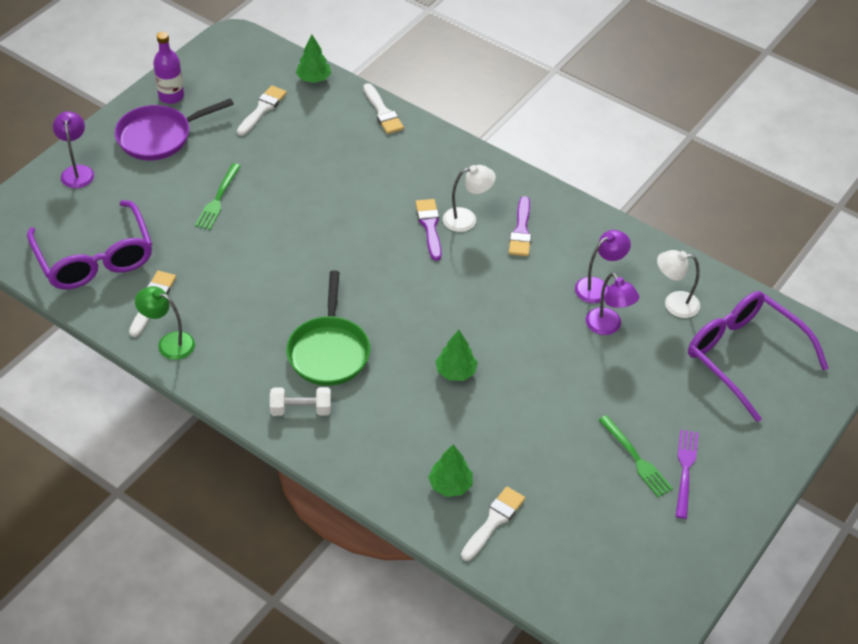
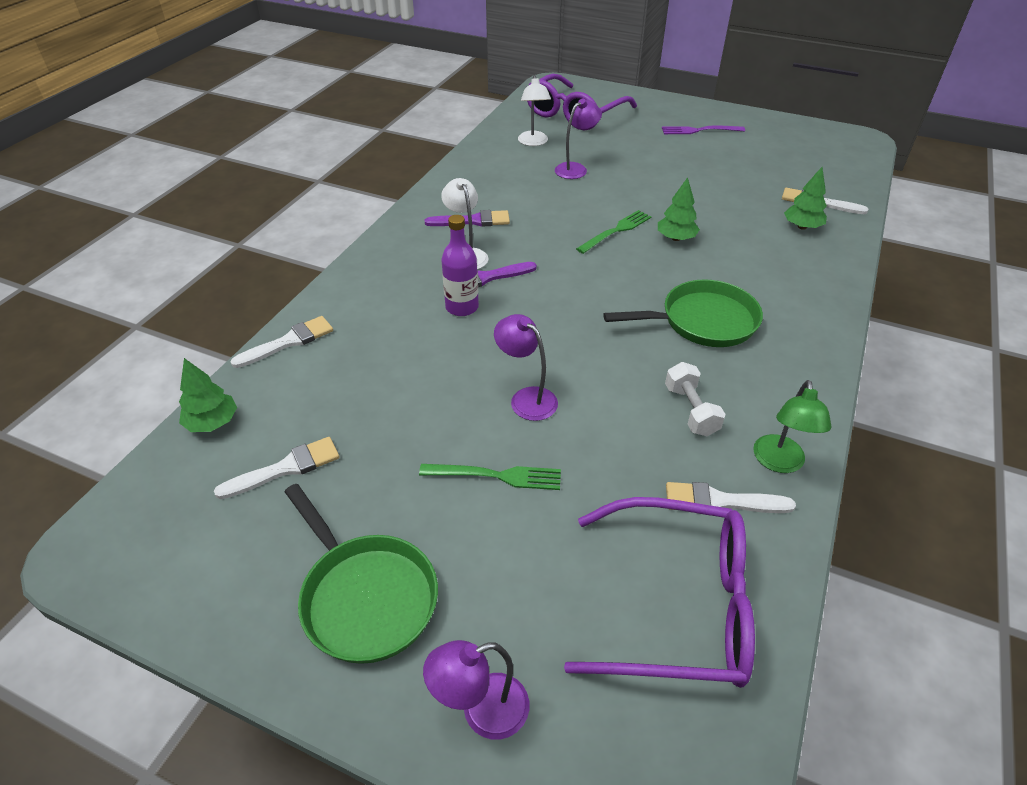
camera: 100 degrees left, 5 degrees down
purple glasses [27,200,152,289] -> purple glasses turned 45 degrees clockwise [564,497,755,688]
purple pan [115,98,234,160] -> green pan [285,484,438,664]
purple bottle [153,32,184,104] -> purple bottle moved to [441,215,479,316]
white brush [237,86,287,136] -> white brush turned 135 degrees clockwise [214,437,340,499]
white dumbbell [270,387,331,416] -> white dumbbell moved to [665,362,726,436]
purple lamp [575,230,631,303] -> purple lamp moved to [494,314,558,421]
green fork [599,415,673,497] -> green fork moved to [576,210,652,254]

